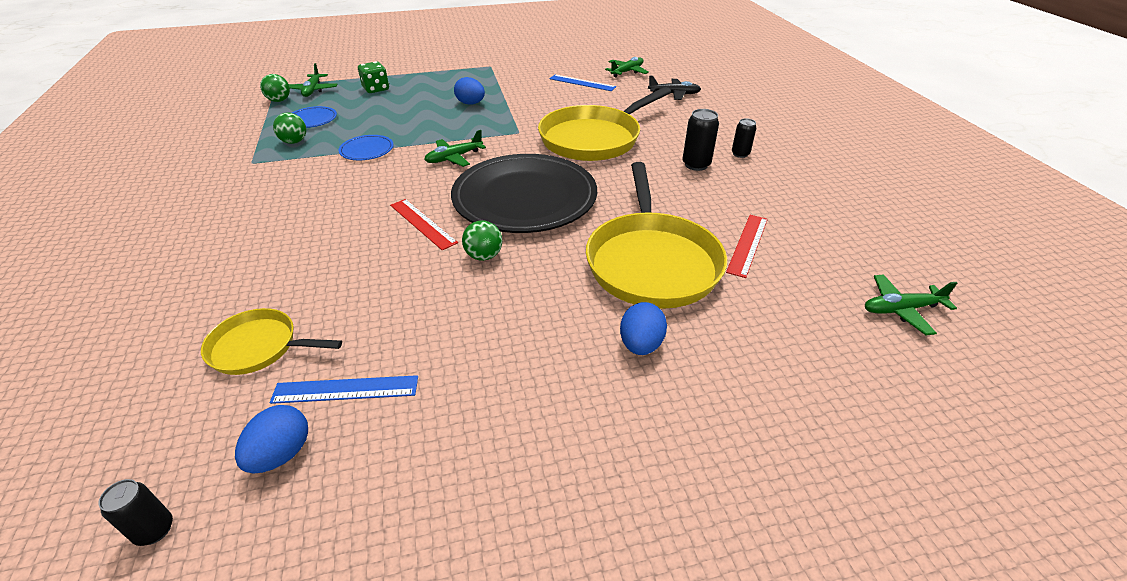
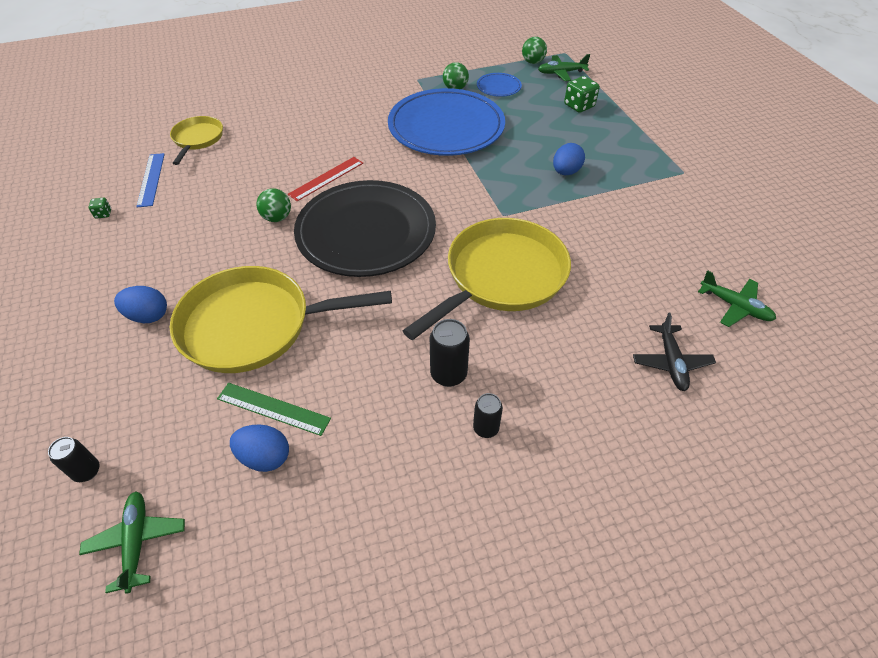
camera: 85 degrees right, 10 degrees up
black can [98,479,173,546] -> black can moved to [48,437,100,482]
blue egg [235,405,308,473] -> blue egg moved to [230,424,289,472]
blue plate [338,135,394,160] -> blue plate [388,88,505,156], size x2.40
green plane [424,130,486,167] -> none
yellow pan [538,87,671,161] -> yellow pan turned 90 degrees clockwise [402,218,571,340]
blue ruler [549,74,616,91] -> none
red ruler [726,215,768,278] -> green ruler [217,383,331,436]
none -> green dice [88,198,111,219]

